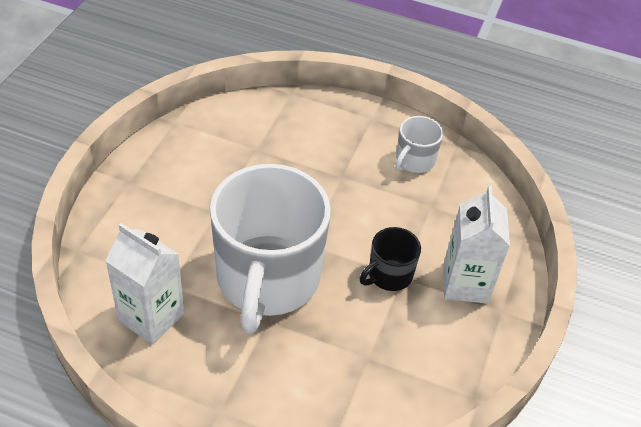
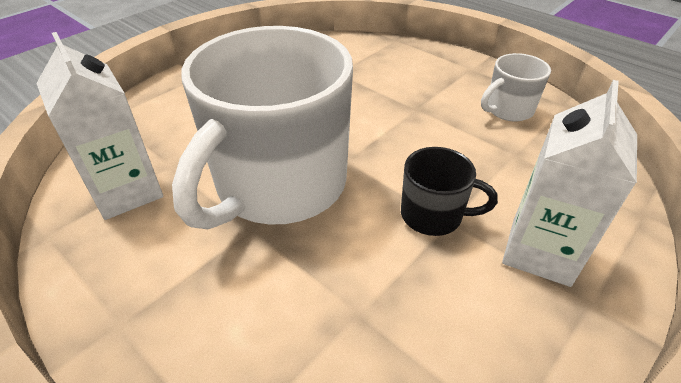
camera: 25 degrees right, 5 degrees down
black mug [360,227,421,291] -> black mug turned 150 degrees counterclockwise [401,147,498,236]

